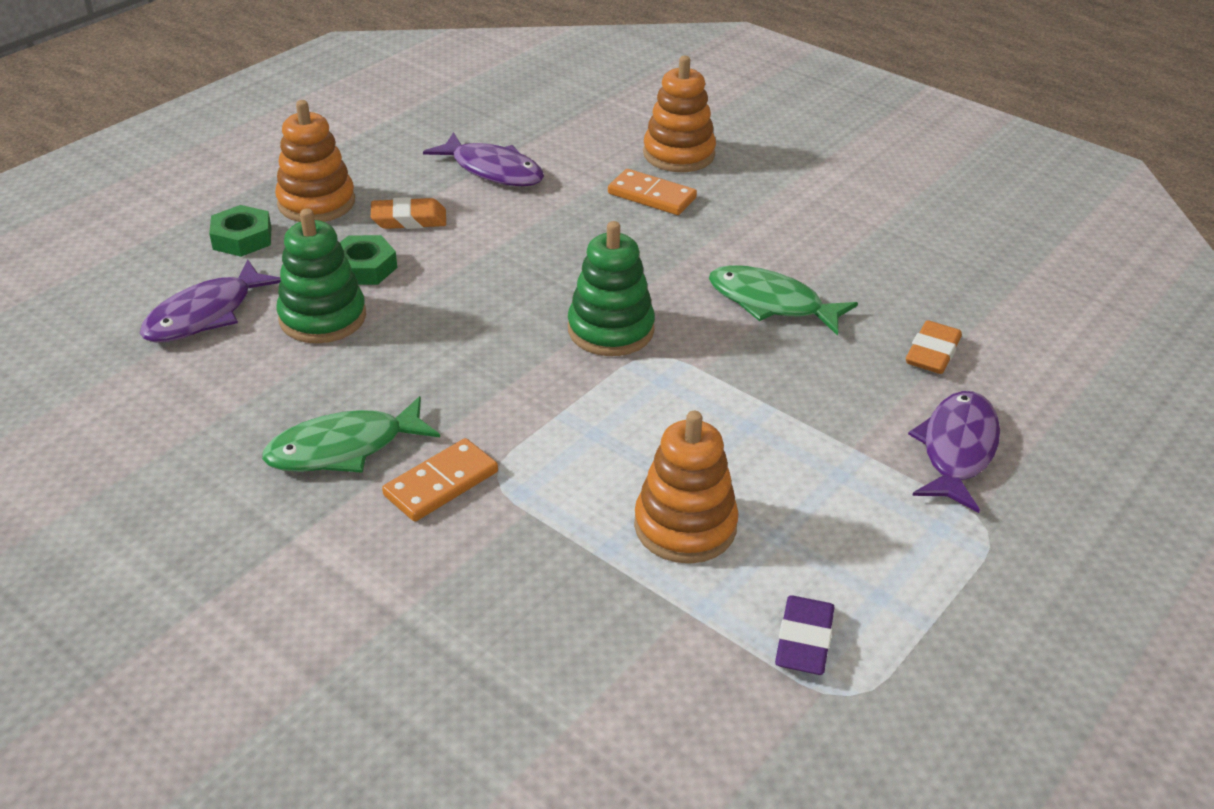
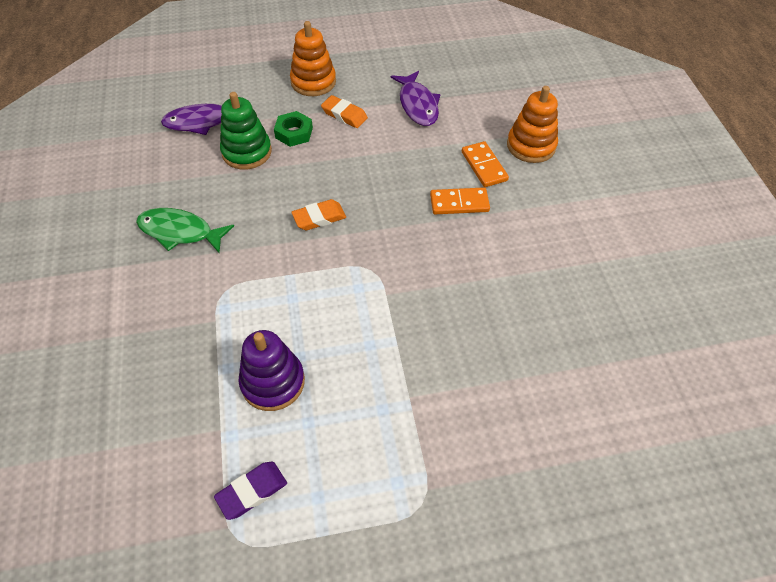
camera: 40 degrees right, 15 degrees up
green nut [209,205,272,257] -> none
orange domino [382,438,498,522] -> orange domino moved to [430,187,490,214]
green stacking toy [568,221,655,356] -> none
orange stacking toy [634,411,739,564] -> purple stacking toy [238,330,305,411]
green fish [709,265,858,336] -> none
orange eraser [906,320,962,374] -> orange eraser moved to [291,199,346,230]
purple fish [908,391,1000,513] -> none

